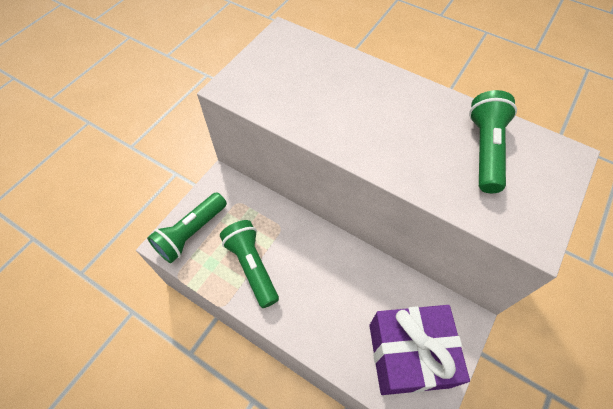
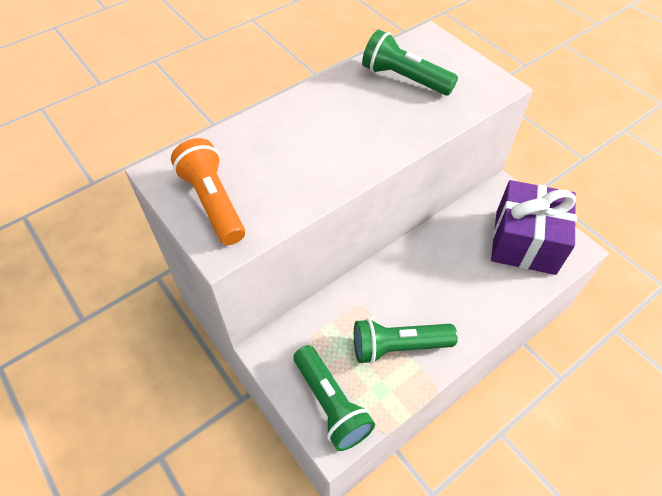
camera: 70 degrees left, 5 degrees down
none -> orange flashlight [171,138,245,245]

